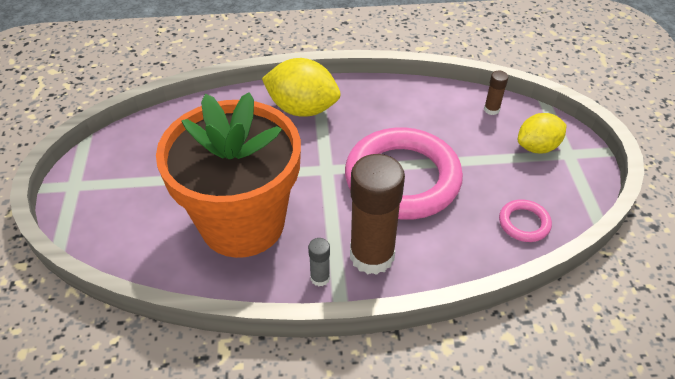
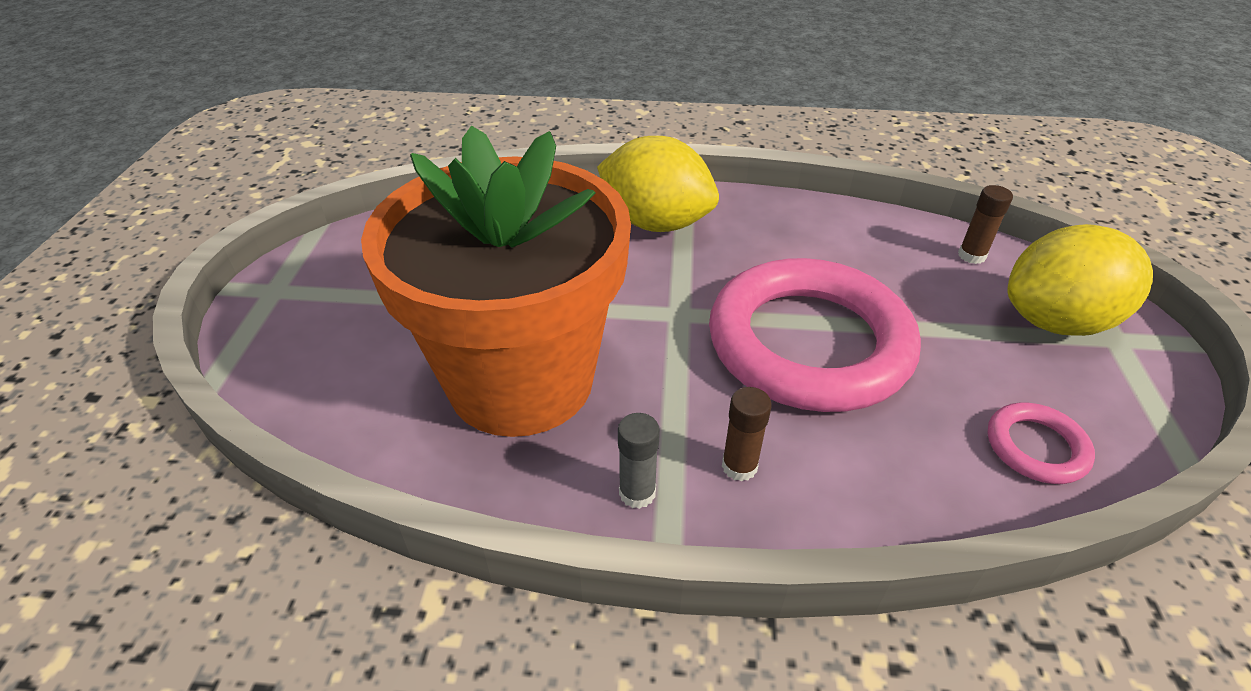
camera: 10 degrees right, 5 degrees down
brown glue stick [350,154,405,275] -> brown glue stick [722,387,772,482], size x0.43
yellow lemon [518,113,566,153] -> yellow lemon [1007,224,1153,336], size x1.51

